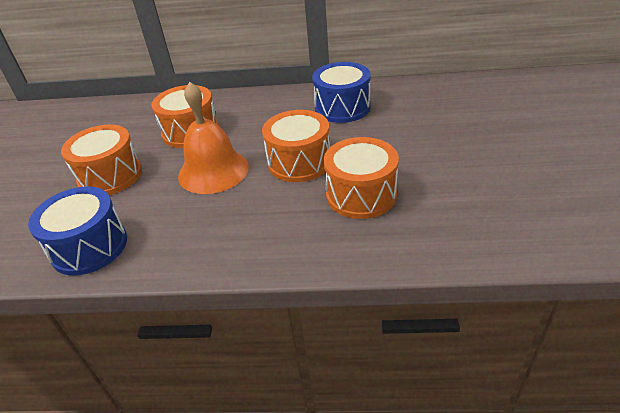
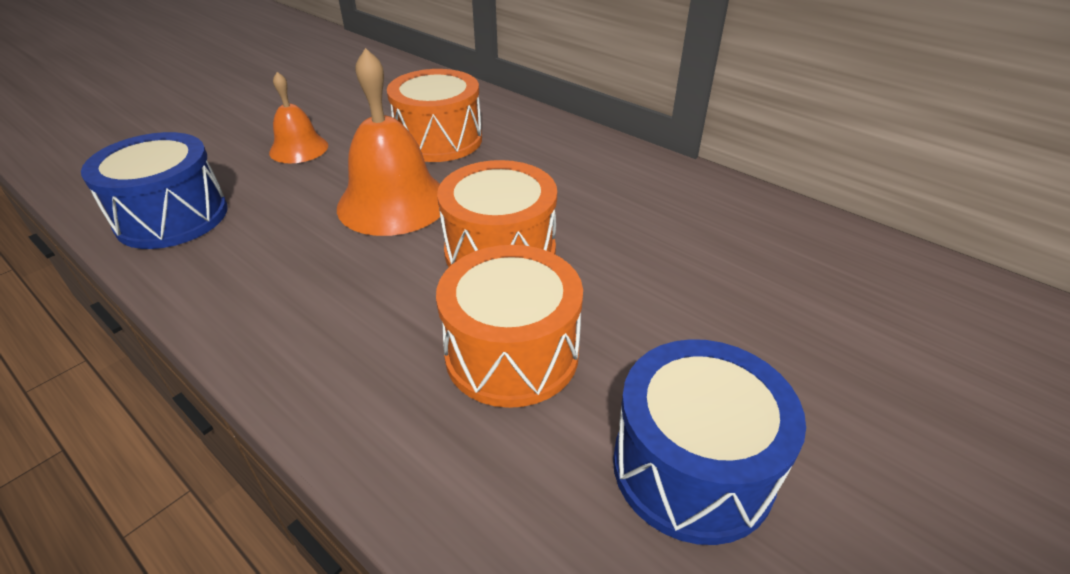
camera: 35 degrees right, 0 degrees up
orange drum [61,125,142,195] -> orange bell [269,72,328,163]
blue drum [312,62,371,123] -> blue drum moved to [613,339,806,545]

